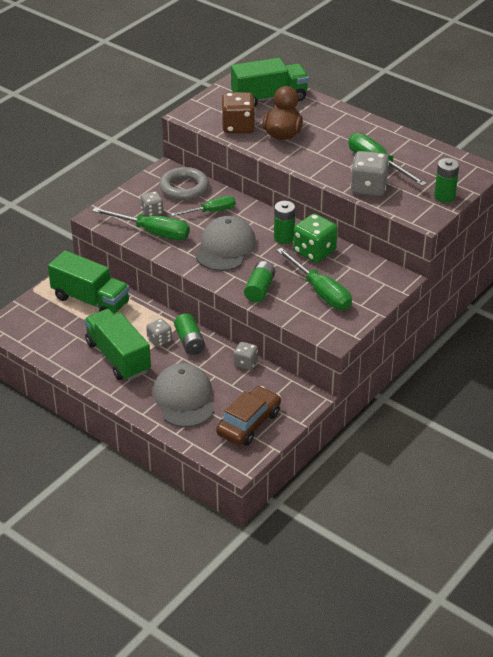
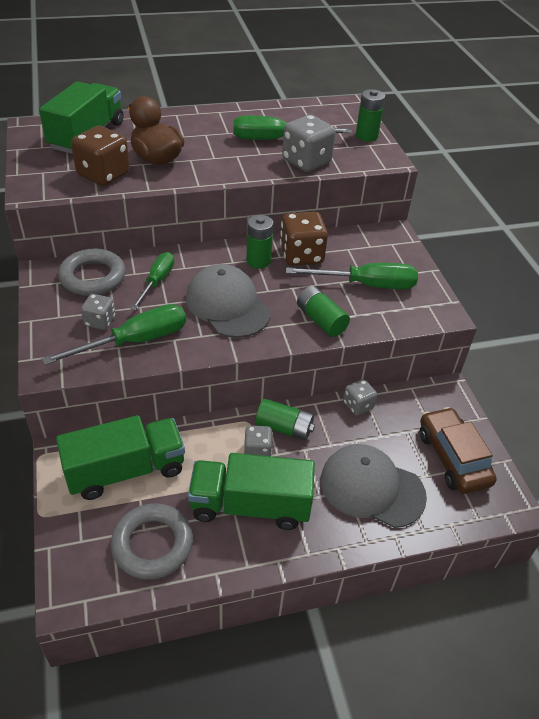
camera: 55 degrees left, 5 degrees up
green dice [293,214,337,263] -> brown dice [280,212,328,266]
none -> grey ring [111,503,193,580]

